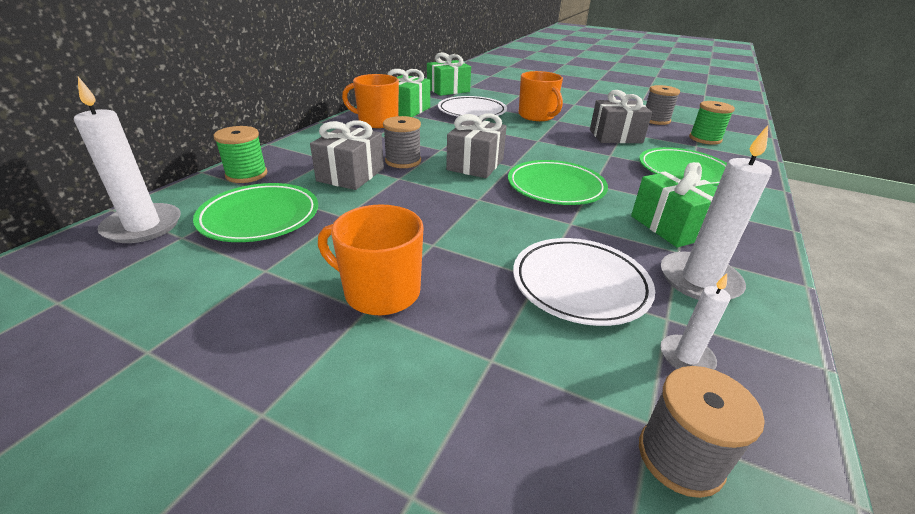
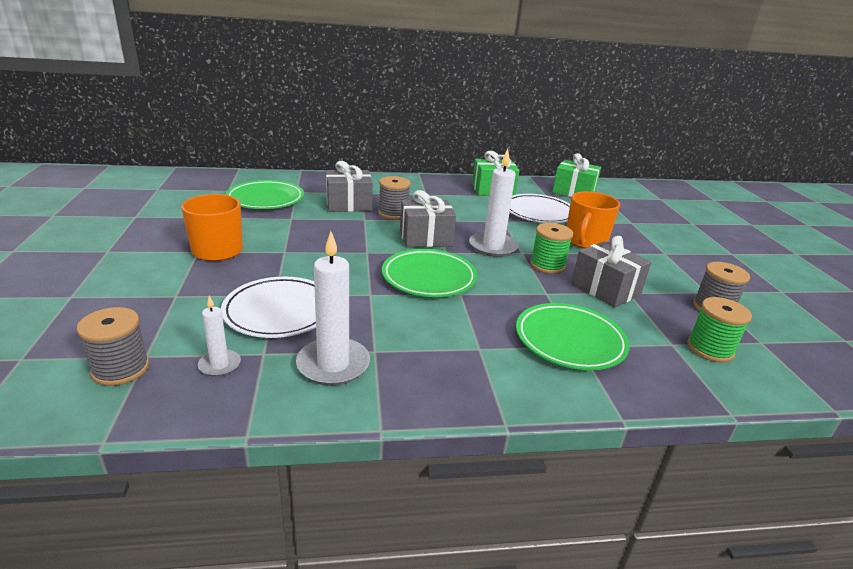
camera: 55 degrees right, 5 degrees down
white candle [74,77,181,243] -> white candle moved to [469,149,519,257]
green spool [213,126,267,183] -> green spool moved to [530,223,573,274]
orange mug [342,74,399,128] -> none
green gift [631,162,717,247] -> none

